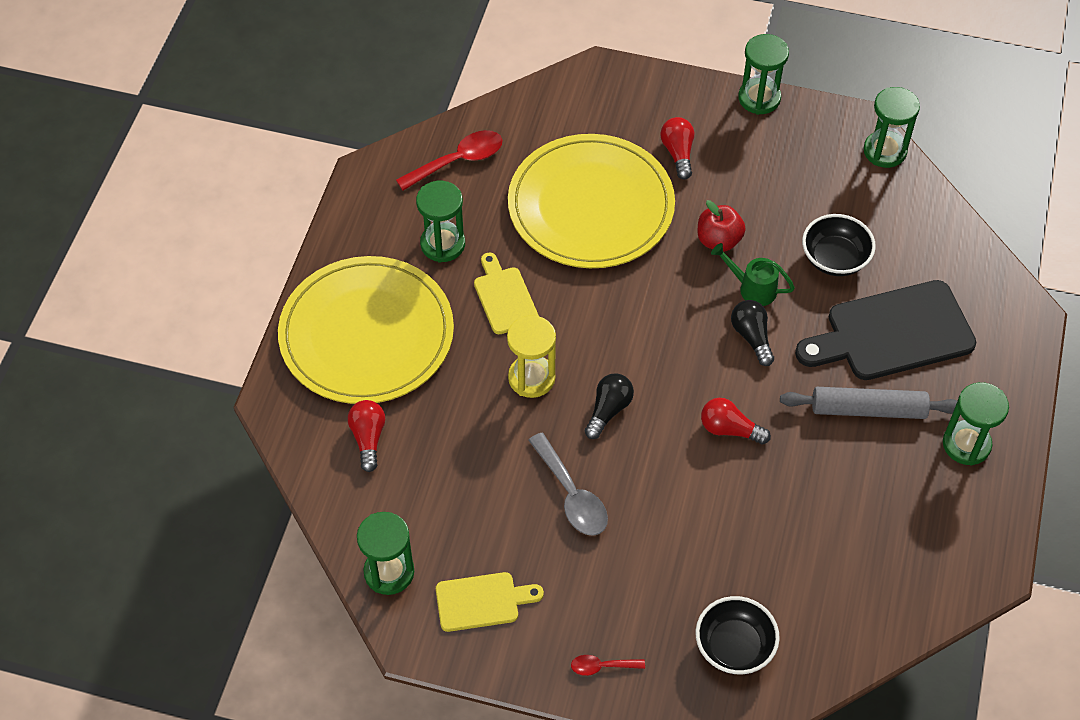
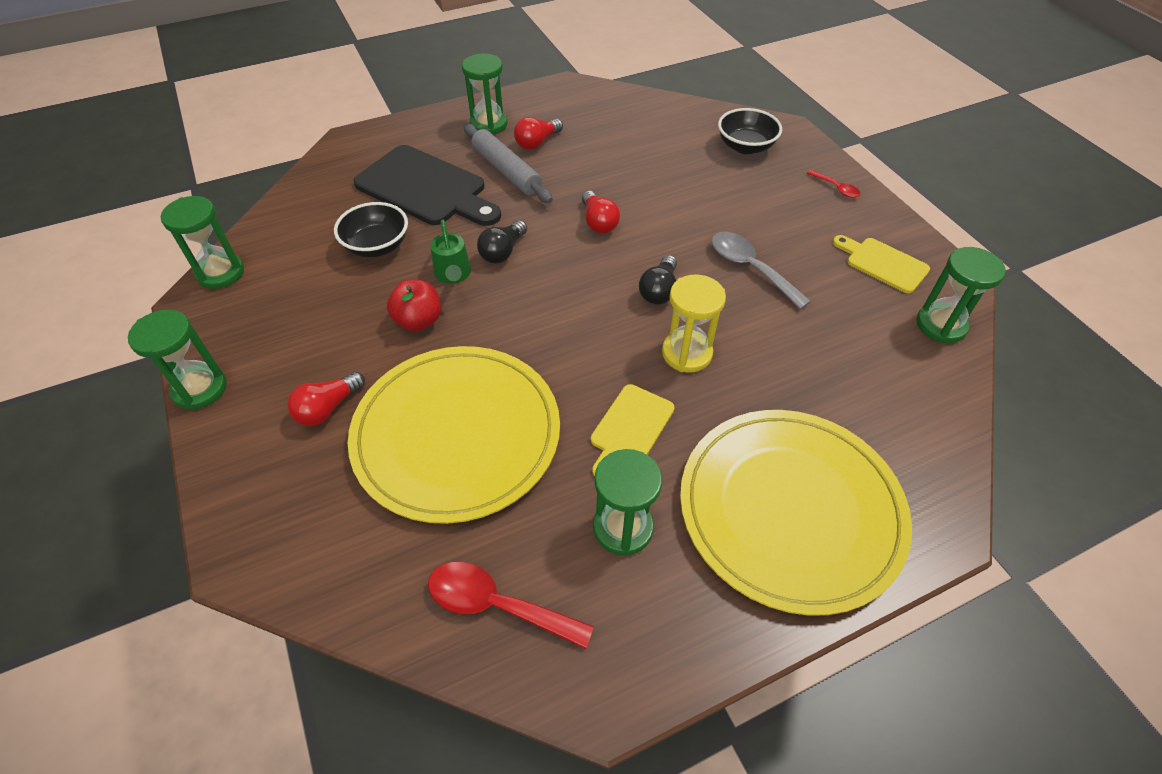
camera: 130 degrees left, 5 degrees down
red light bulb [348,400,385,472] -> red light bulb moved to [514,117,563,150]
grey spoon [528,433,608,536] -> grey spoon turned 60 degrees counterclockwise [711,232,811,309]
black light bulb [585,373,634,439] -> black light bulb turned 60 degrees counterclockwise [639,255,677,304]

